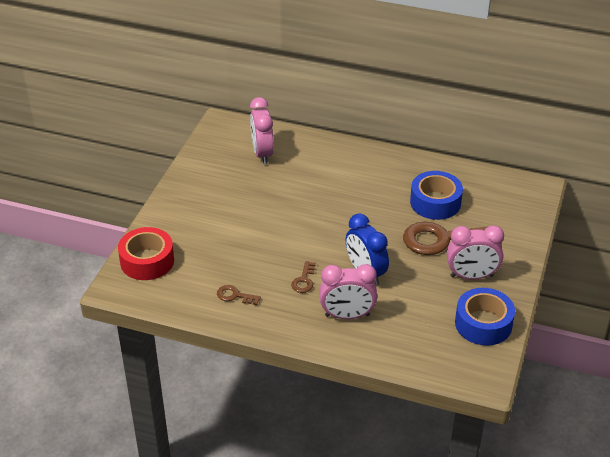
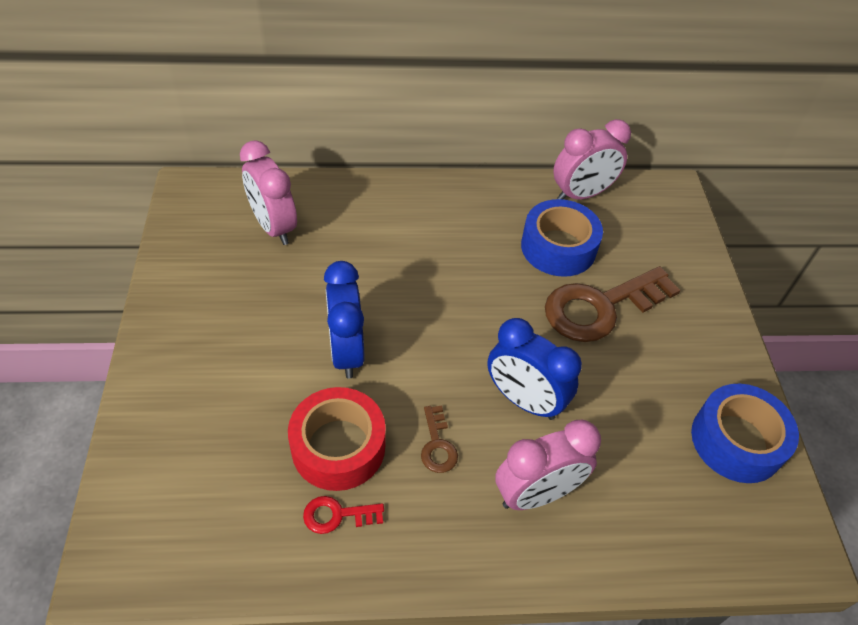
camera: 25 degrees left, 10 degrees up
red tape [118,227,174,280] -> red tape moved to [288,387,386,491]
brown key [217,285,261,305] -> red key [303,496,384,534]
pink clock [447,225,504,280] -> pink clock moved to [553,119,631,200]
none -> blue clock [324,261,364,378]

